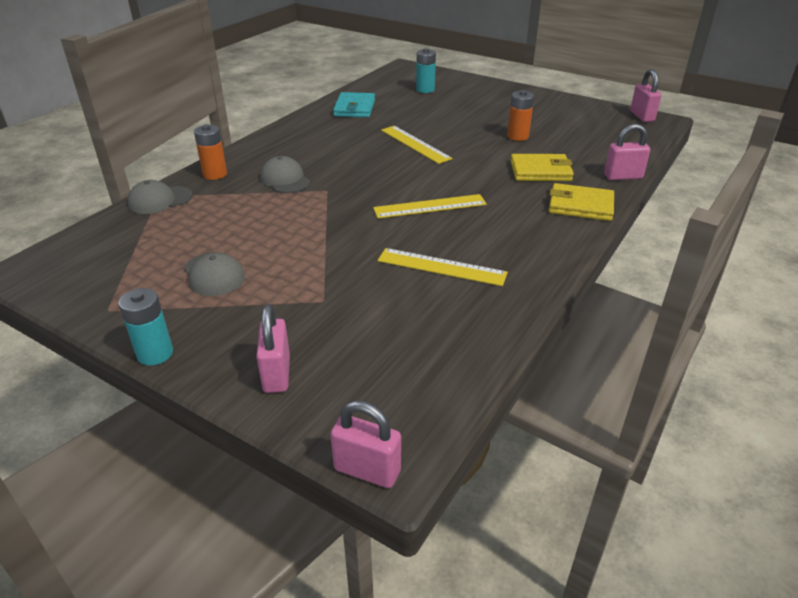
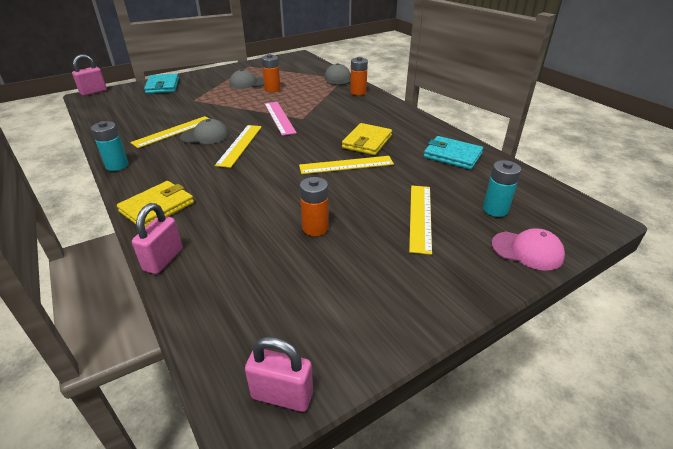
camera: 115 degrees right, 0 degrees up
turquoise battery [118,288,173,366] -> turquoise battery moved to [91,121,128,171]
pink padlock [256,304,290,393] -> turquoise wallet [144,74,179,94]
grey cap [260,156,311,193] -> grey cap moved to [180,119,229,144]
yellow wallet [510,154,574,181] -> yellow wallet moved to [342,123,392,155]
none -> orange battery [262,54,281,92]
none -> pink ruler [264,102,297,136]
none -> yellow ruler [409,186,432,255]
none -> pink cap [491,228,565,270]

